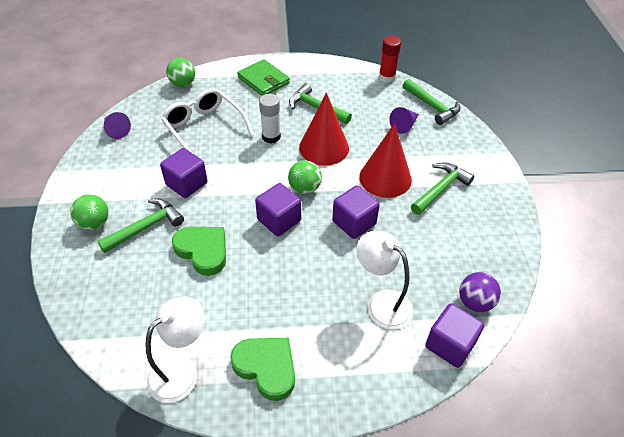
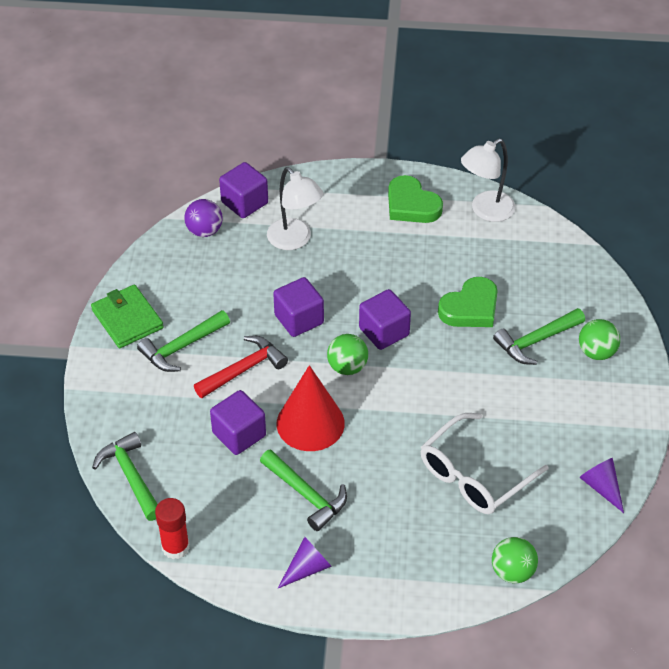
camera: 170 degrees left, 0 degrees up
purple cube [160,148,208,198] -> purple cube moved to [210,390,266,455]
white glasses [161,88,254,153] -> white glasses turned 75 degrees clockwise [420,413,549,514]
green heart [172,227,226,276] -> green heart turned 90 degrees counterclockwise [438,277,498,327]
green wallet [237,59,290,96] -> green wallet moved to [91,284,164,348]
white glue stick [259,94,281,143] -> none
red cone [359,123,412,198] -> red hammer [194,336,288,398]
purple cone [389,107,419,134] -> purple cone moved to [277,537,332,589]

